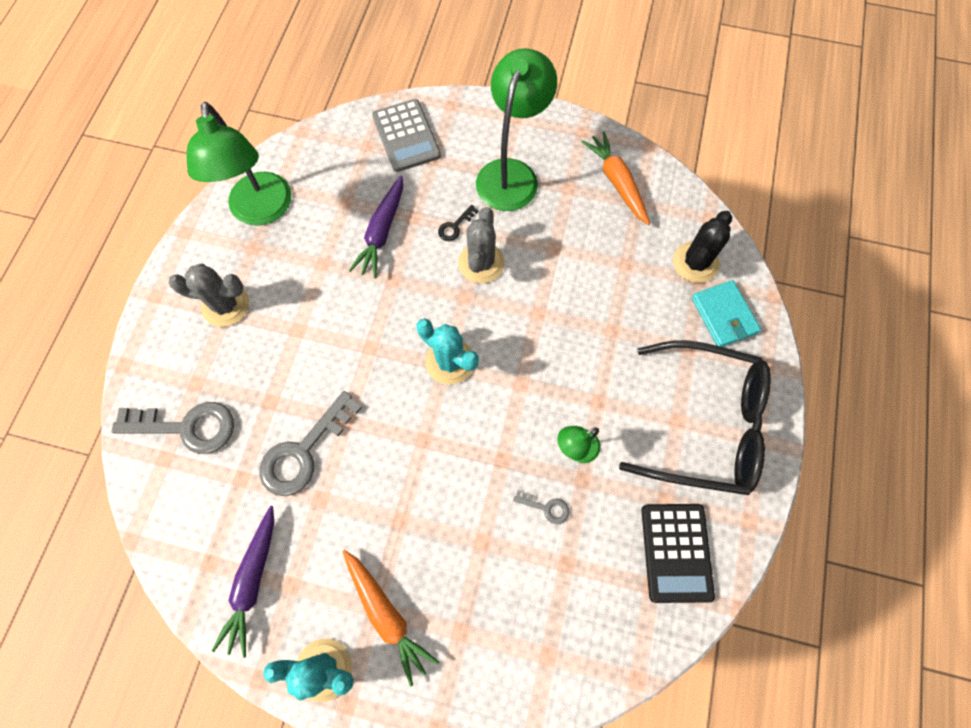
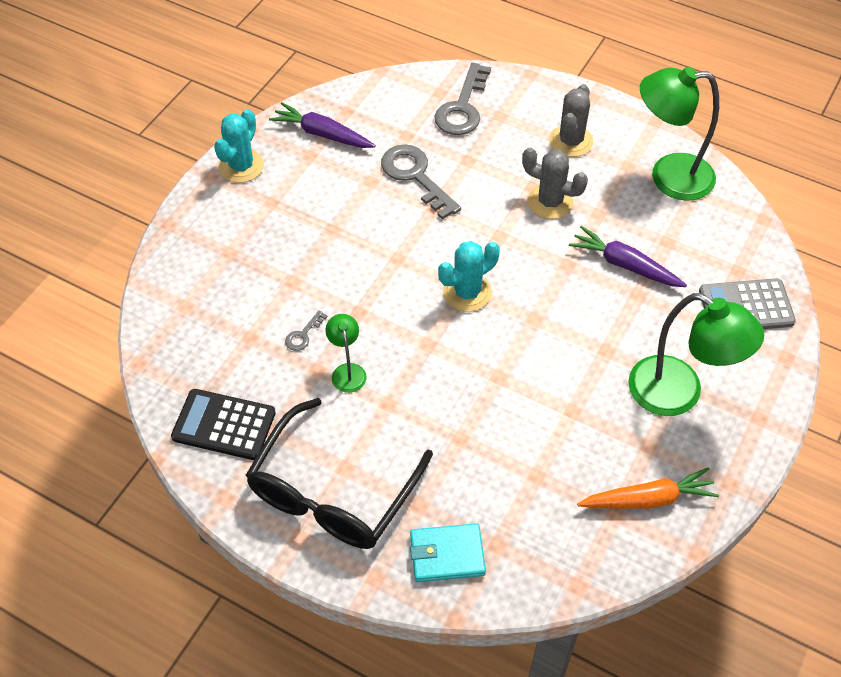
camera: 105 degrees right, 15 degrees down
orange carrot [342,550,439,687] -> none
black key [438,205,479,241] -> none
grey cactus [458,207,505,283] -> grey cactus moved to [522,147,588,219]
black cactus [673,211,732,283] -> none

